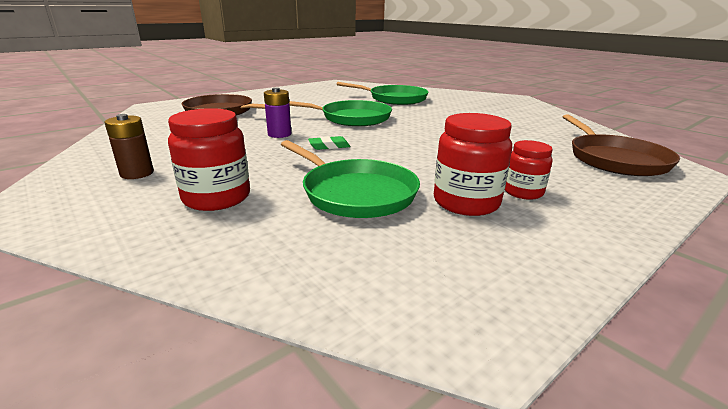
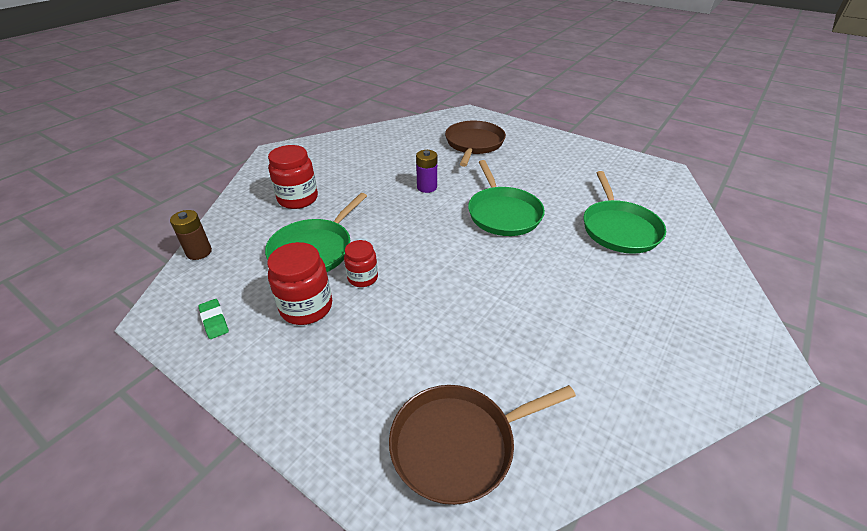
camera: 75 degrees right, 15 degrees up
brown battery [105,114,154,179] -> brown battery moved to [170,210,212,260]
green eraser [308,136,351,150] -> green eraser moved to [198,299,229,339]
red jar [505,140,553,200] -> red jar moved to [344,240,378,287]

